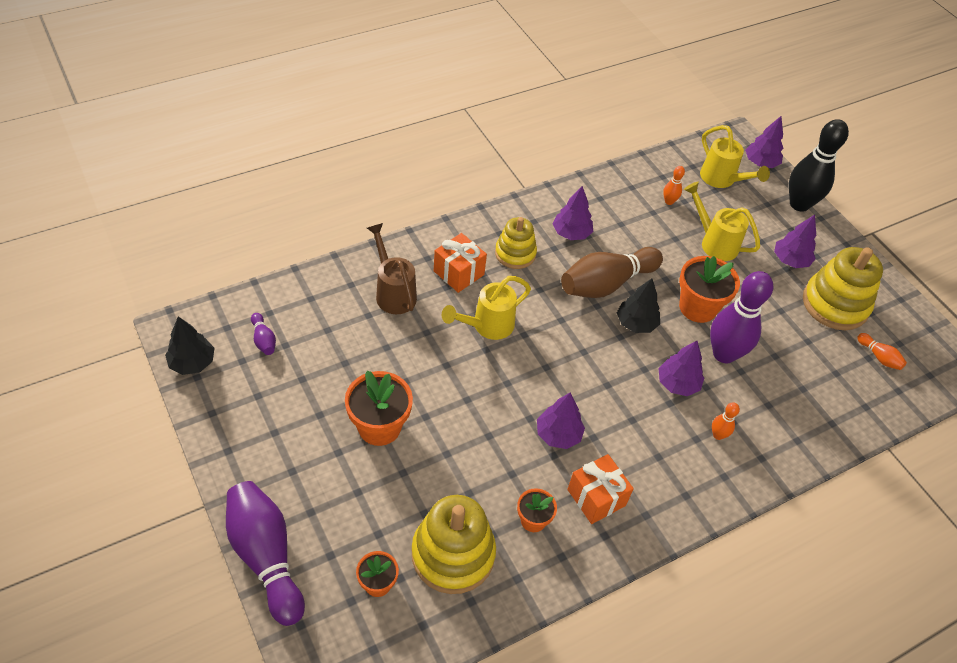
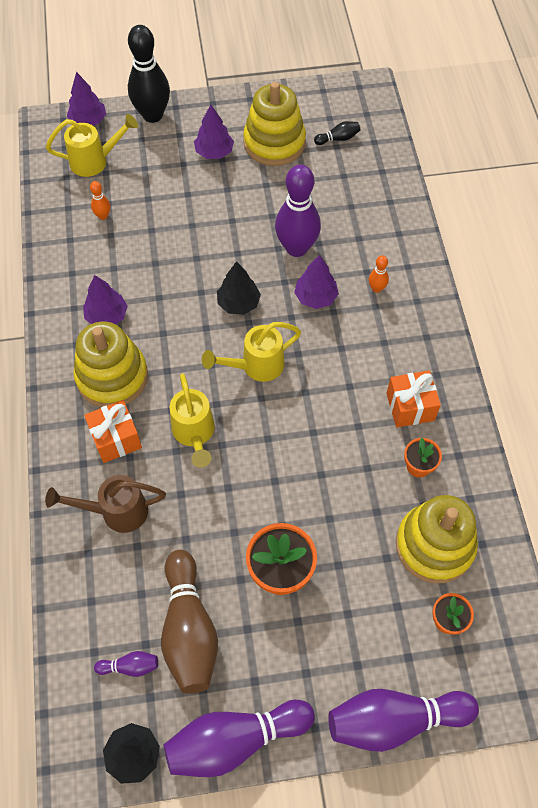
camera: 65 degrees left, 10 degrees up
yellow stacking toy [495,217,537,269] -> yellow stacking toy [73,322,148,407], size x1.59
purple tree [537,392,585,449] -> none
brown bowling pin [561,247,663,298] -> brown bowling pin moved to [161,550,218,694]
orange flower pot [679,256,740,323] -> none
yellow watering can [684,182,760,261] -> yellow watering can moved to [202,322,301,382]
orange bowling pin [857,333,907,370] -> black bowling pin [314,121,360,145]
none -> purple bowling pin [164,700,315,777]

